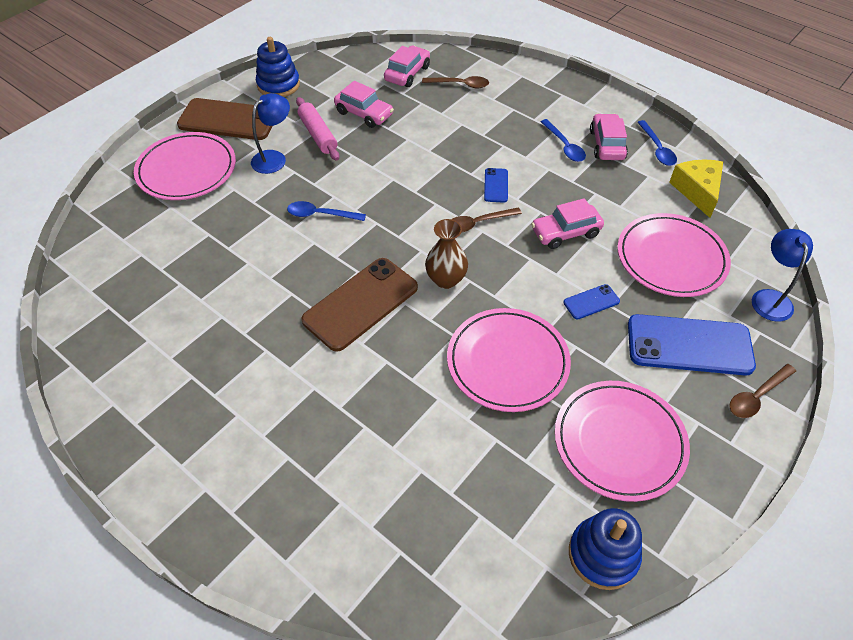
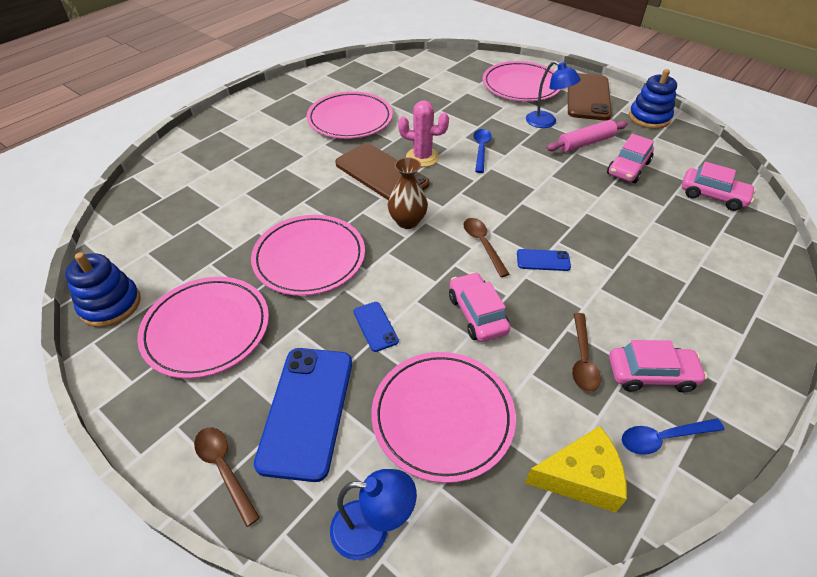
camera: 90 degrees right, 5 degrees down
brown spoon [422,76,489,88] -> brown spoon moved to [572,313,601,392]
blue spoon [541,119,586,162] -> none
none -> pink plate [307,91,393,139]
none -> pink cactus [398,100,449,167]

